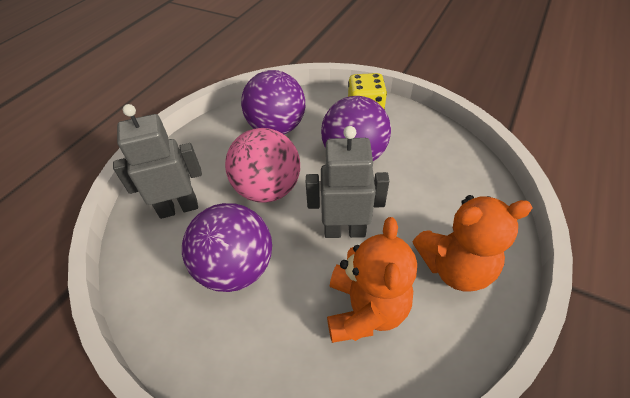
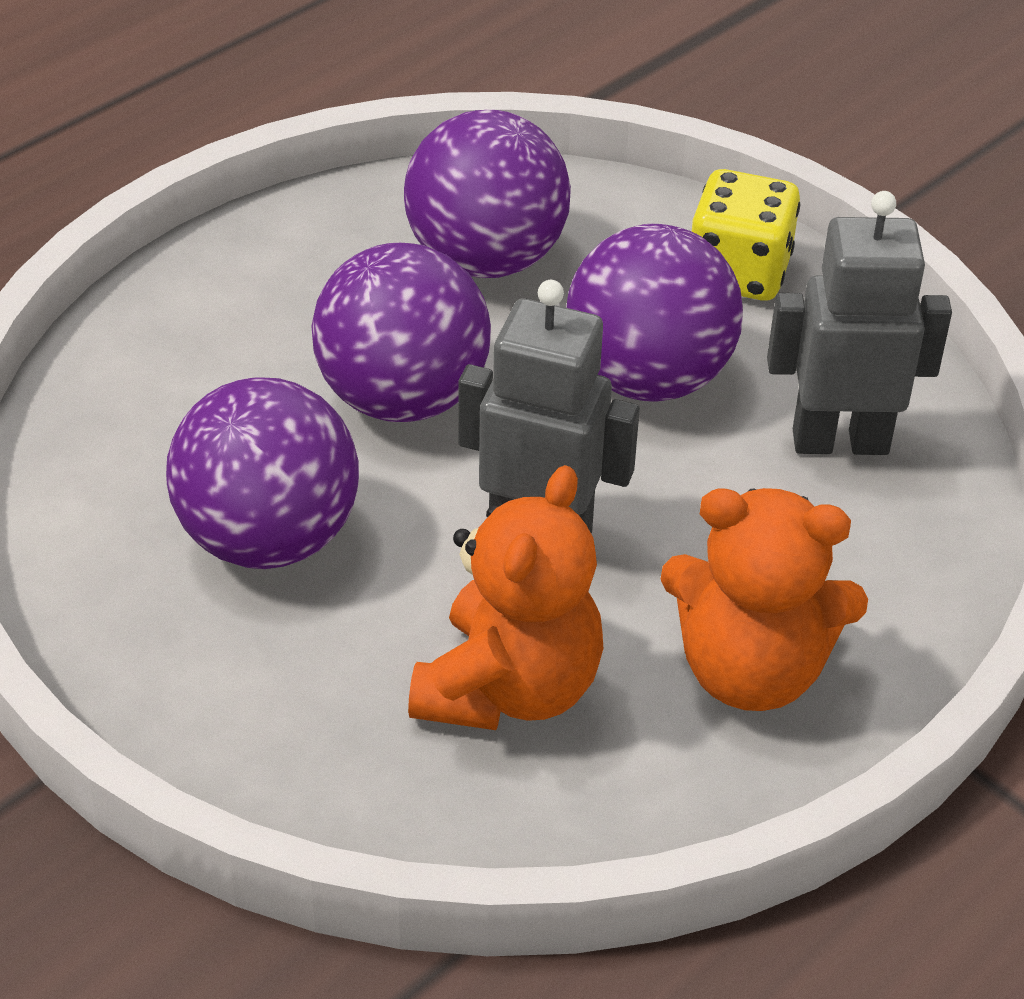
camera: 15 degrees right, 5 degrees down
grey robot [113,104,202,219] -> grey robot moved to [767,191,952,455]
pink ball [225,128,300,203] -> purple ball [311,243,491,422]

